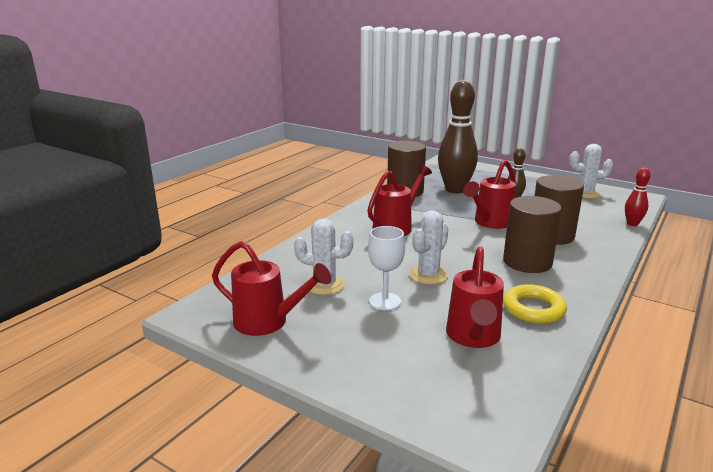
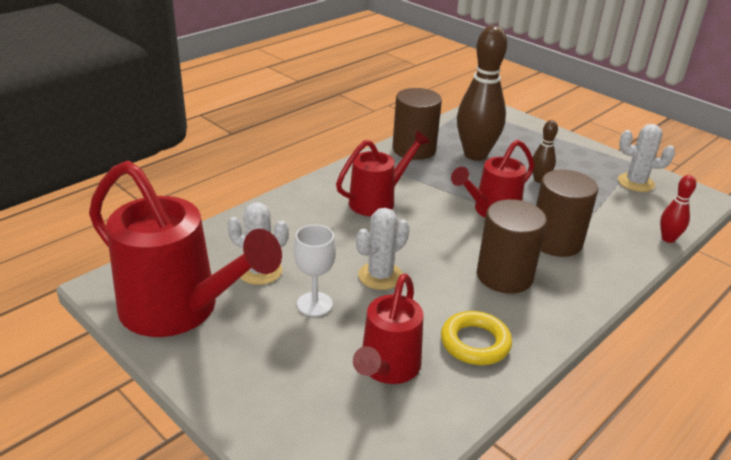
camera: 10 degrees right, 10 degrees up
red watering can [212,241,331,336] -> red watering can [89,160,282,337], size x1.69

